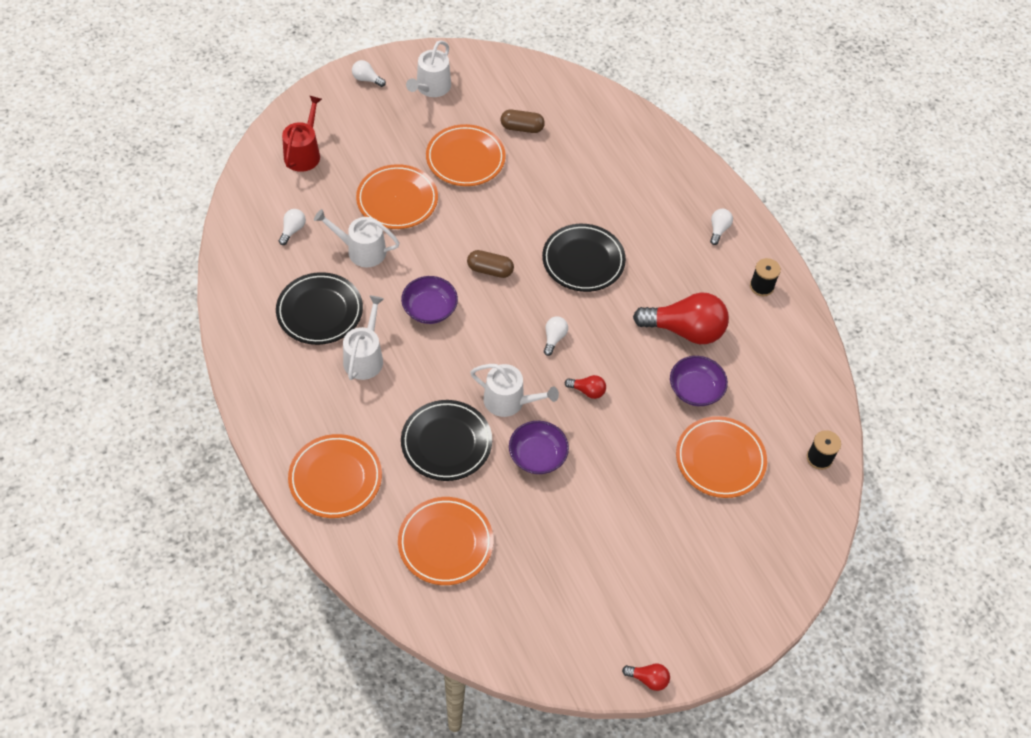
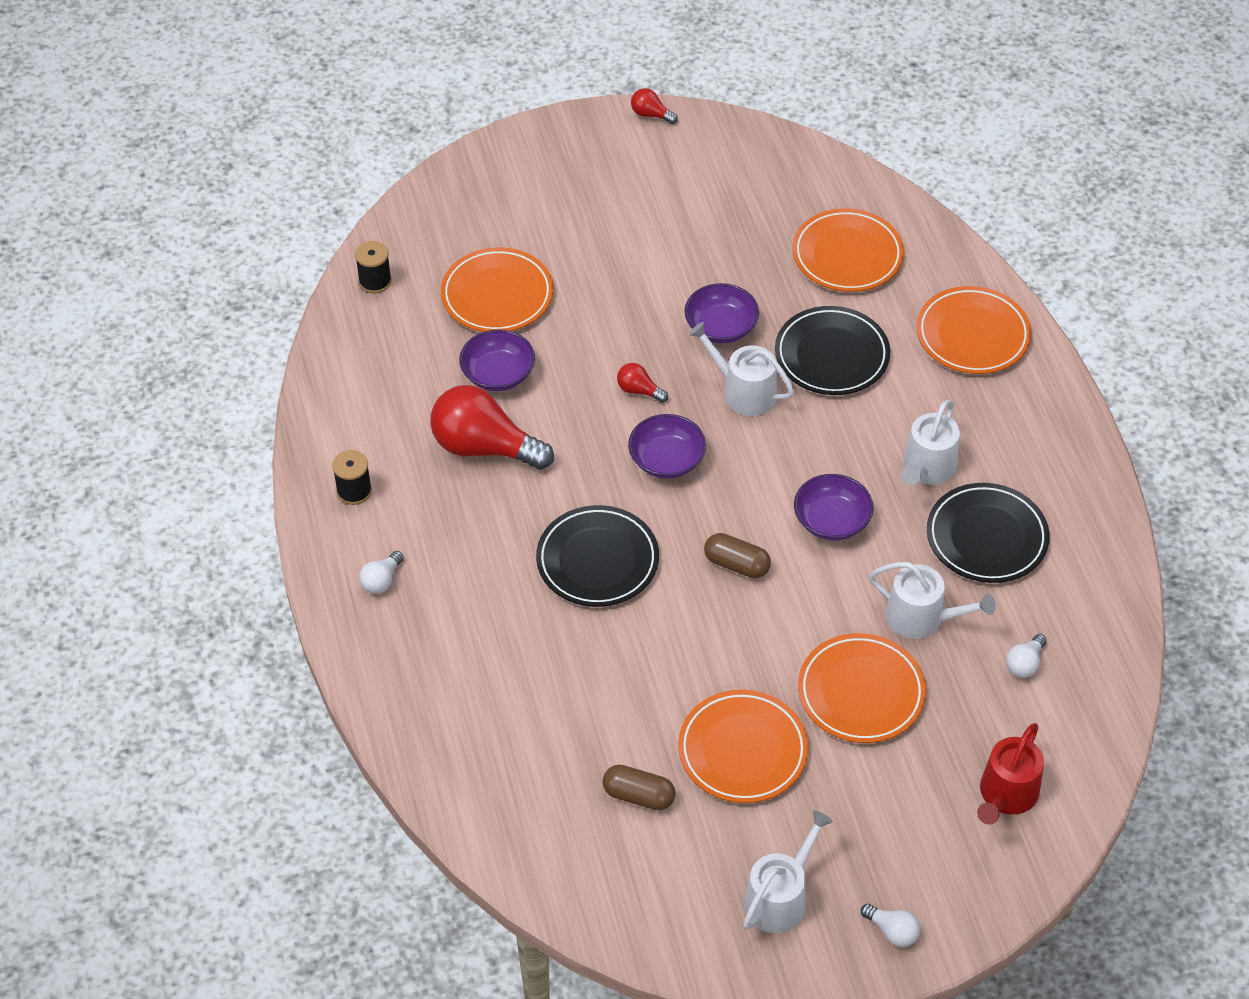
camera: 165 degrees left, 5 degrees down
white light bulb [544,316,568,356] -> purple bowl [628,414,706,479]

